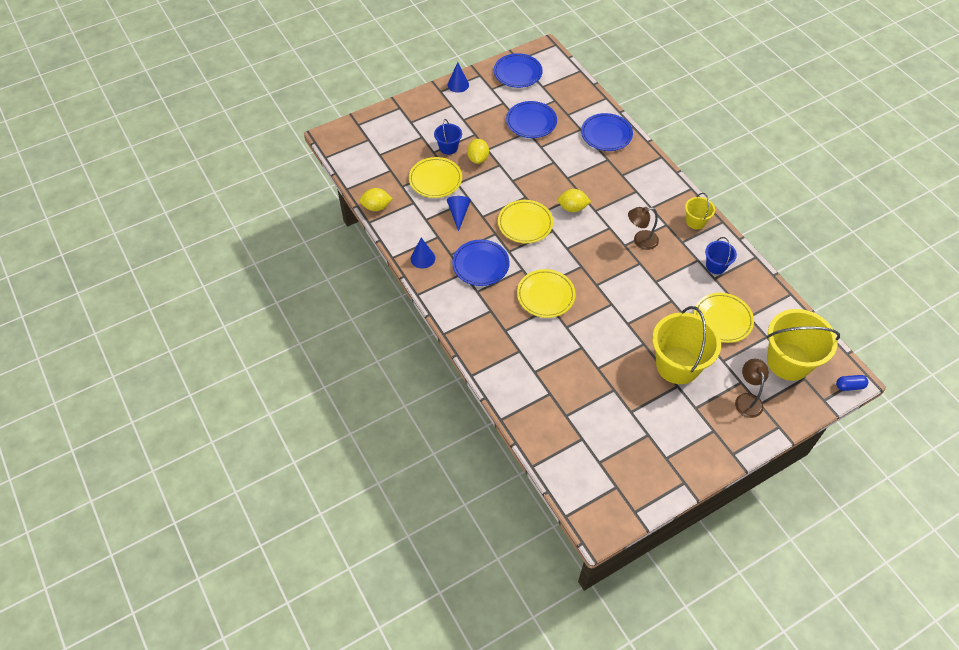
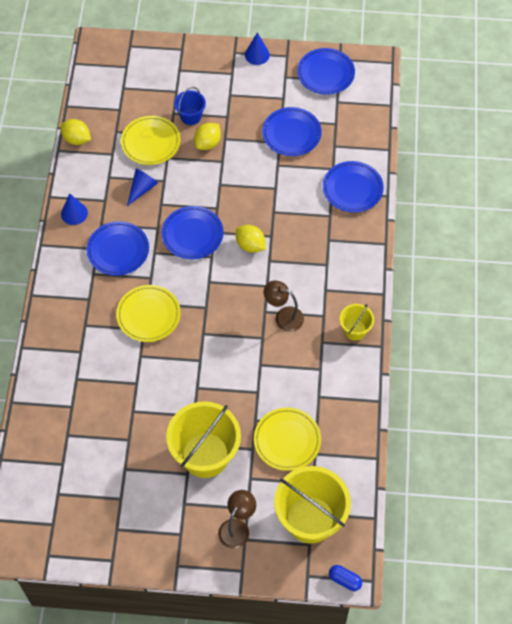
camera: 35 degrees right, 5 degrees up
yellow plate [498,200,553,243] -> blue plate [161,206,224,259]
blue bucket [705,237,737,274] -> none

